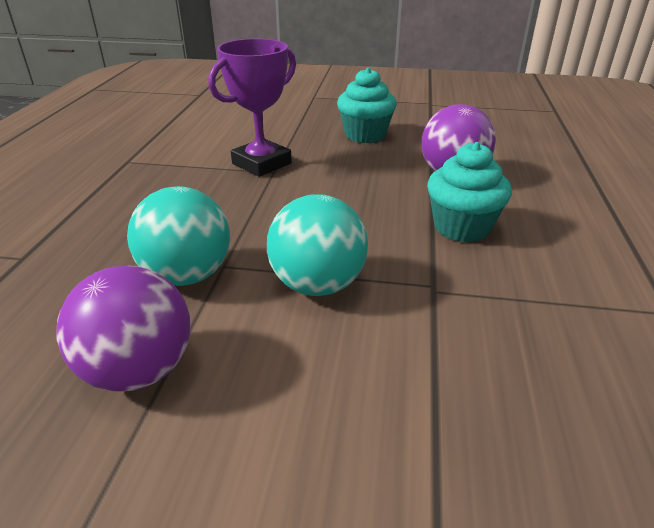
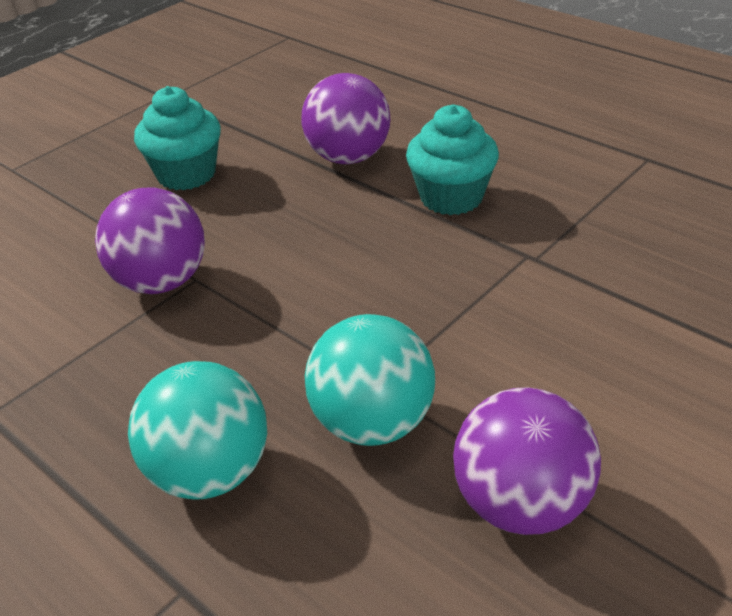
camera: 55 degrees left, 5 degrees up
purple trophy [208,39,296,177] -> purple ball [95,187,205,294]
turquoise ball [267,194,368,296] -> turquoise ball moved to [128,361,267,500]

